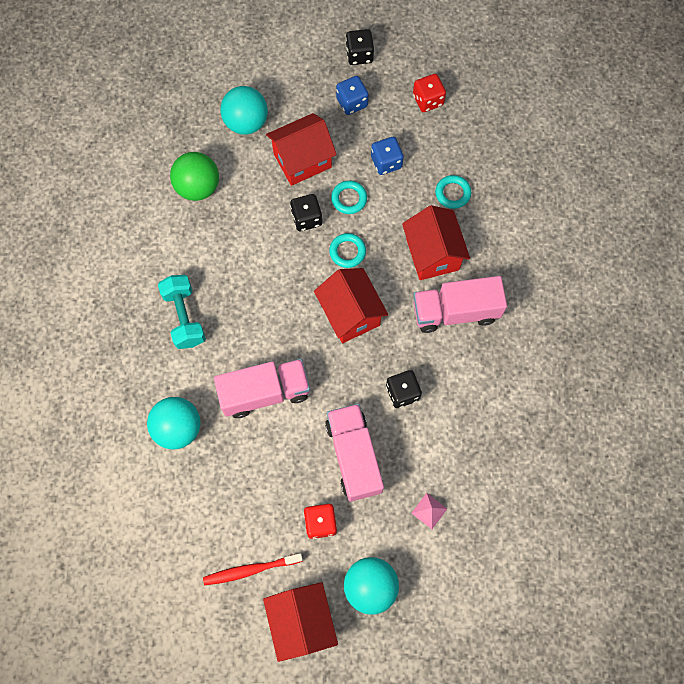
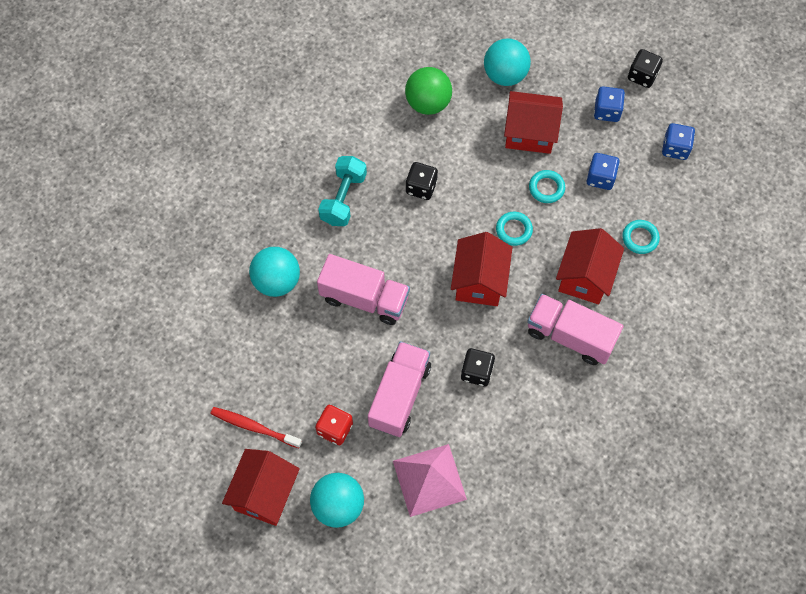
camera: 35 degrees right, 5 degrees down
black dice [290,194,322,232] -> black dice moved to [406,162,438,200]
pink pyramid [411,493,447,529] -> pink pyramid [393,444,467,517], size x2.27
red dice [413,74,446,112] -> blue dice [662,123,695,160]

